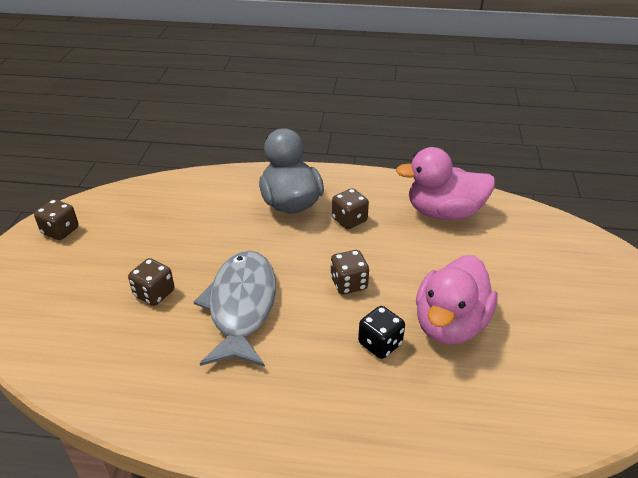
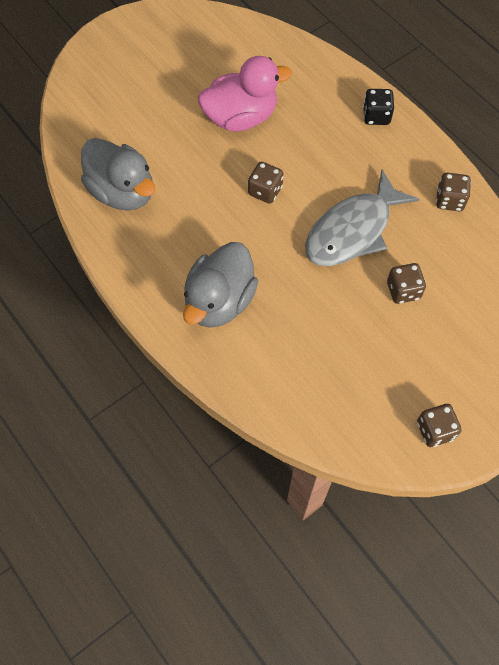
camera: 135 degrees left, 25 degrees up
brown dice [332,188,369,229] -> brown dice moved to [436,173,471,211]
black dice [358,306,405,359] -> black dice moved to [363,89,394,125]
pink duck [396,147,495,220] -> grey duck [81,138,155,211]

